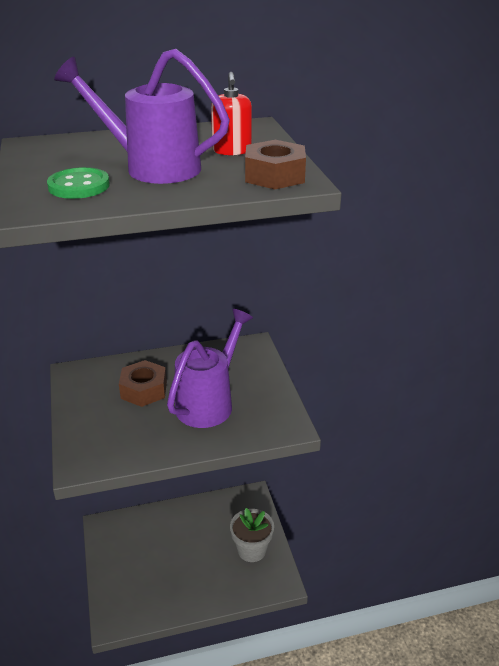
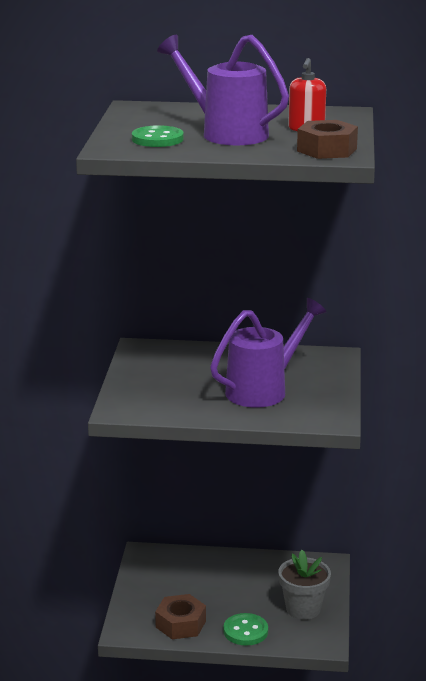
camera: 20 degrees right, 10 degrees down
brown nut [119,360,167,407] -> brown nut moved to [155,594,206,639]
none -> green button [223,613,268,646]

